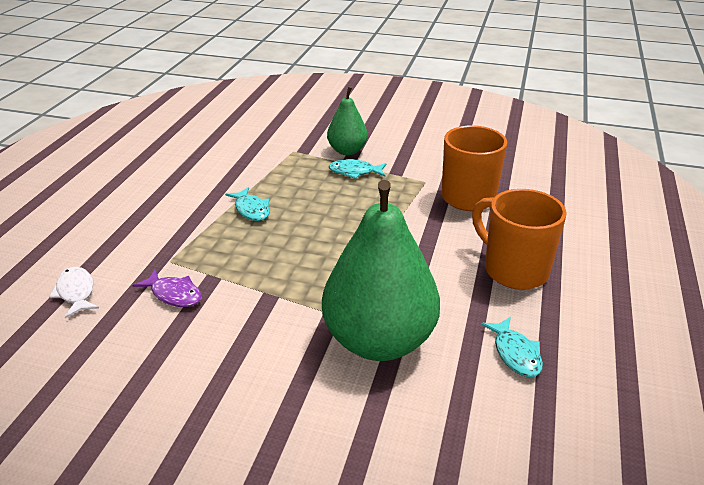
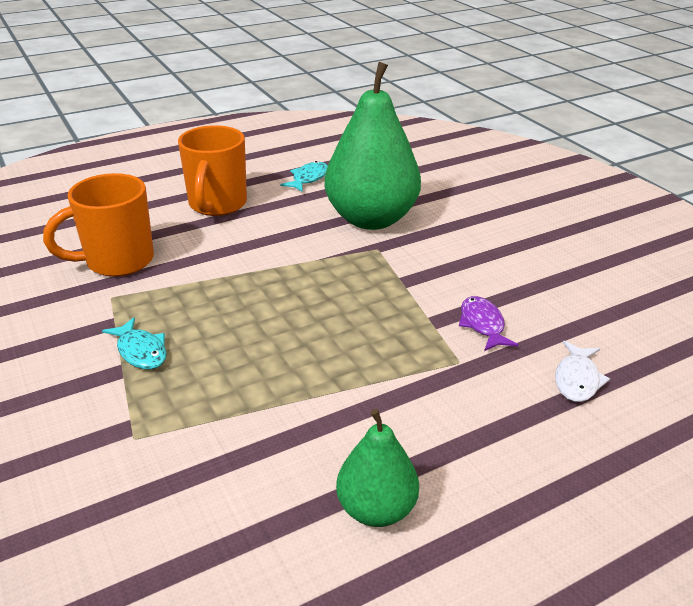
camera: 135 degrees left, 0 degrees up
turquoise fish [225,187,270,221] -> none
green pear [327,87,368,155] -> green pear moved to [336,409,419,527]

